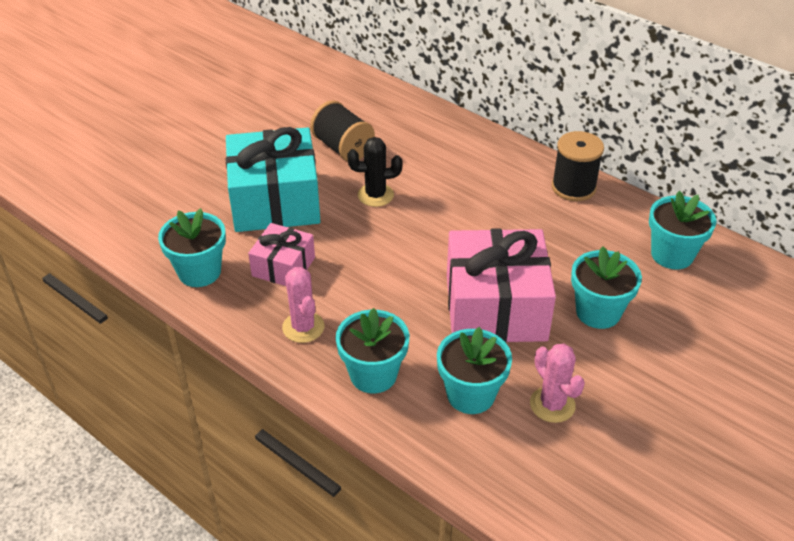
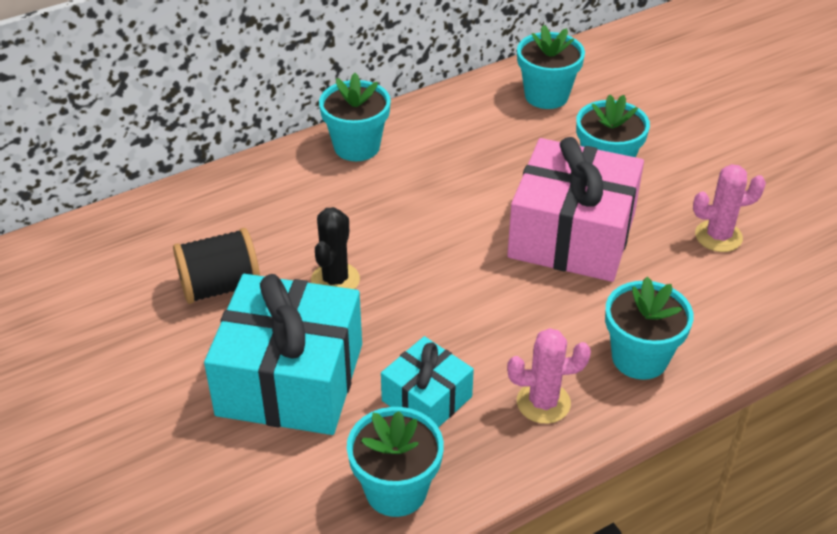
camera: 70 degrees left, 0 degrees up
pink gift [248,223,315,286] -> turquoise gift [381,336,474,428]
turquoise flower pot [437,327,512,414] -> turquoise flower pot moved to [319,73,391,161]
black spool [552,131,604,201] -> none

